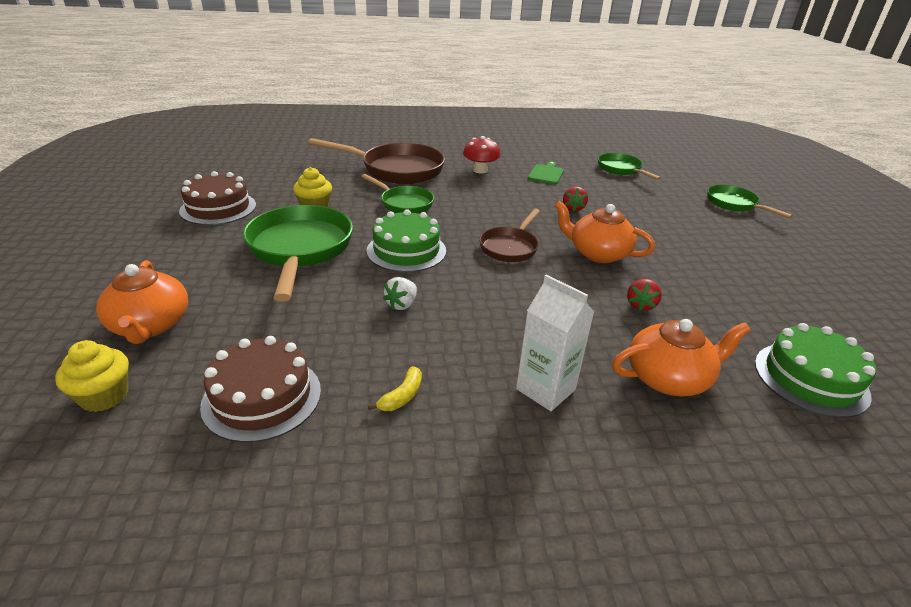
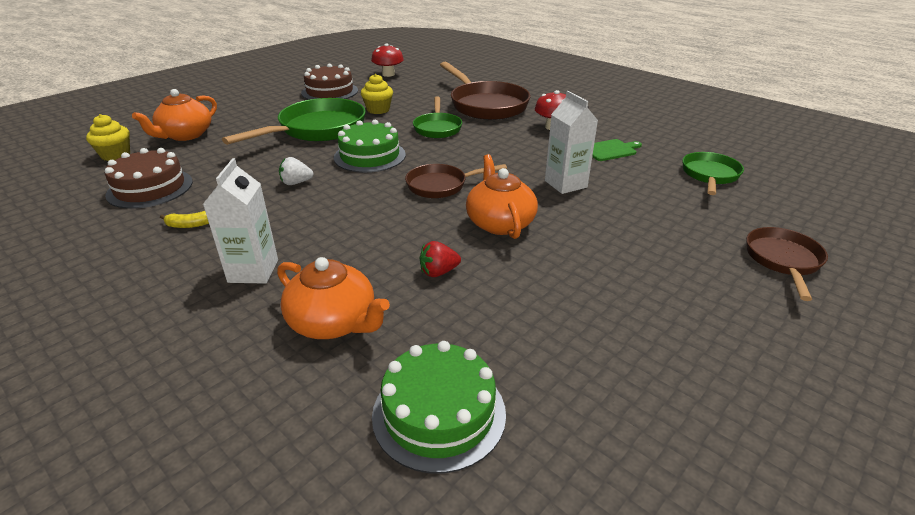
camera: 50 degrees right, 0 degrees up
red strawberry [563,187,588,211] -> white carton [545,91,598,194]
green pan [707,185,793,218] -> brown pan [746,227,828,301]
none -> red mushroom [371,44,404,77]

